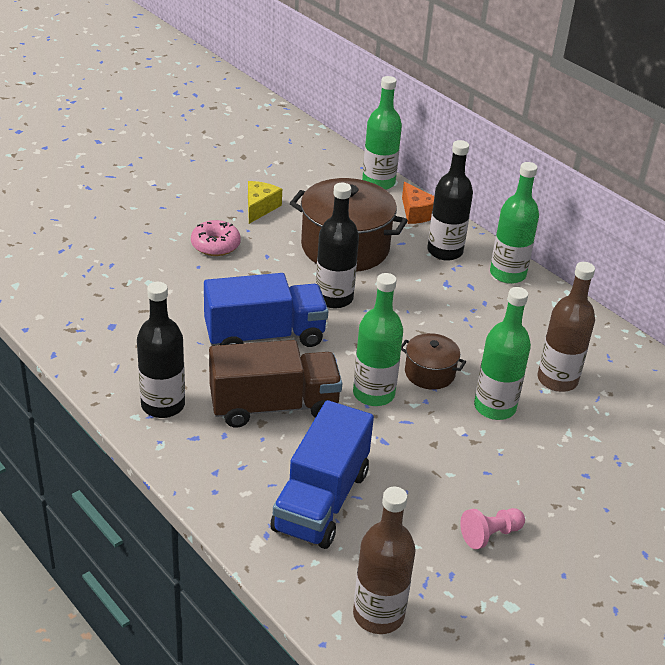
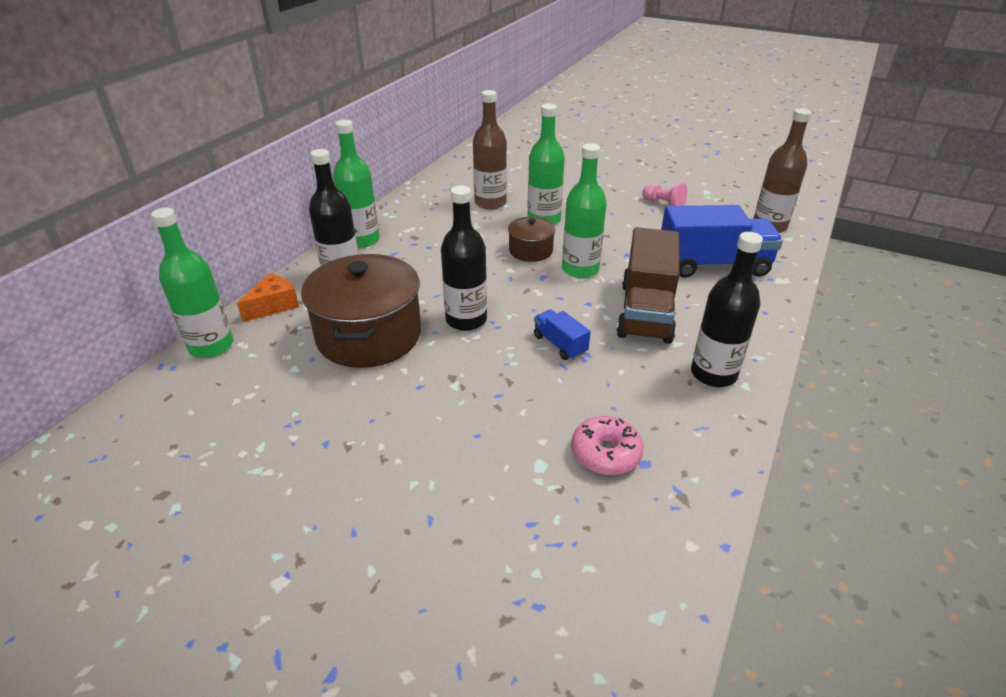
camera: 110 degrees left, 0 degrees up
pink donut [191,220,241,256] -> pink donut moved to [571,416,644,475]
blue truck [204,273,328,347] -> blue truck [534,309,591,360], size x0.47
brown truck [209,340,342,428] -> brown truck turned 135 degrees counterclockwise [616,227,679,344]
yellow cheese [248,181,282,224] -> none

